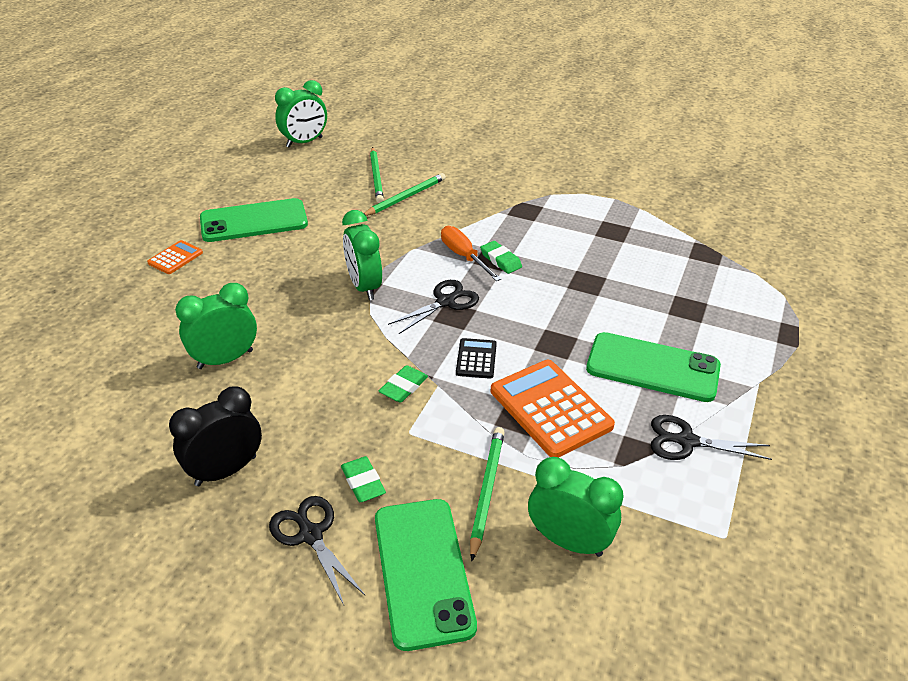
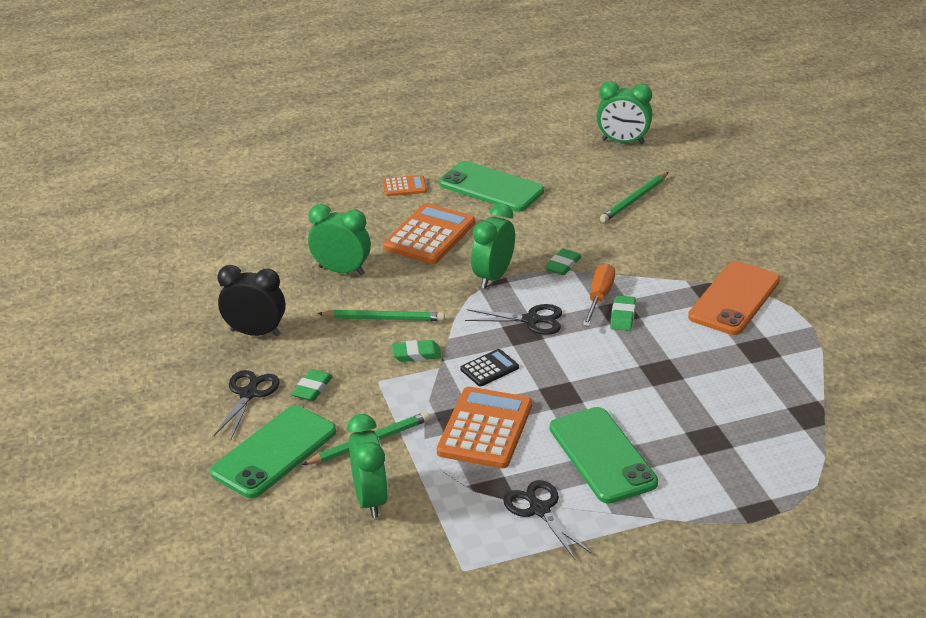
camera: 50 degrees right, 5 degrees down
green pencil [364,173,446,216] -> green pencil moved to [317,310,445,321]
none -> orange calculator [383,203,475,264]
none -> green eraser [545,249,581,275]
none -> orange phone [688,261,780,335]

